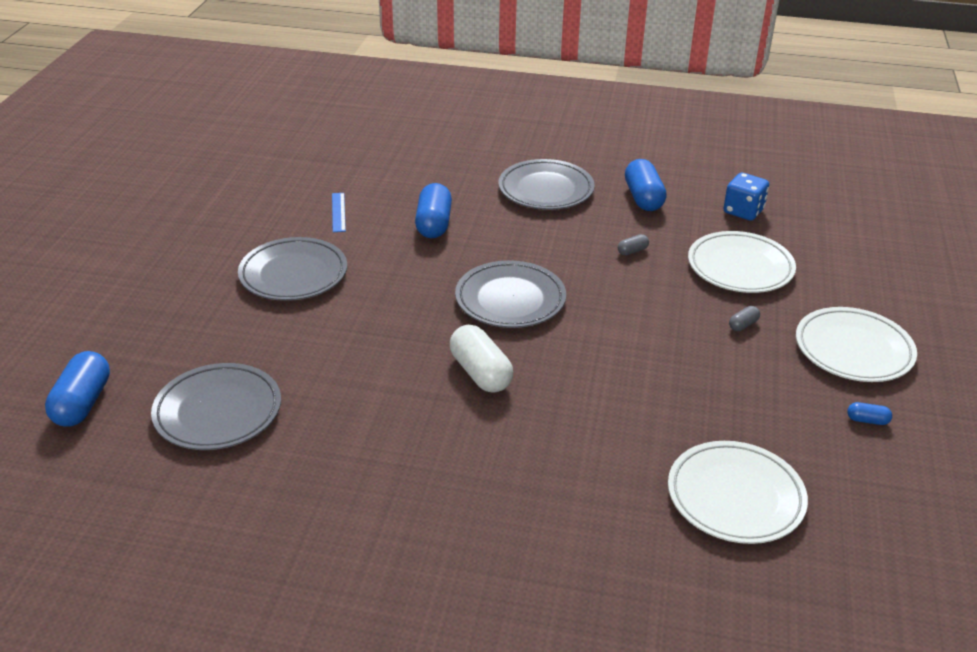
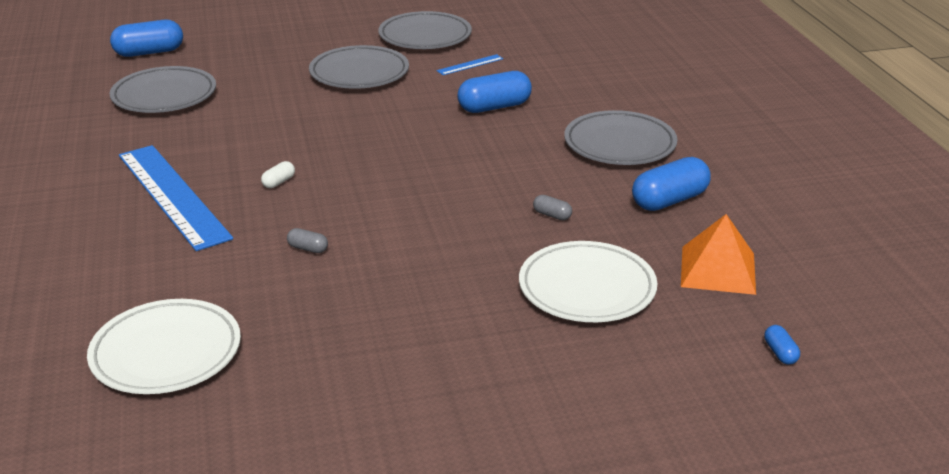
camera: 65 degrees right, 5 degrees down
white capsule [450,325,513,393] -> white capsule [261,161,295,188], size x0.46
grey plate [455,260,566,328] -> grey plate moved to [378,11,472,49]
blue dice [724,173,769,221] -> orange pyramid [681,214,756,295]
grey capsule [729,306,760,331] -> grey capsule moved to [287,228,328,253]
white plate [796,307,917,382] -> none
blue capsule [847,402,892,425] -> blue capsule moved to [764,325,800,365]
none -> blue ruler [119,145,233,251]

